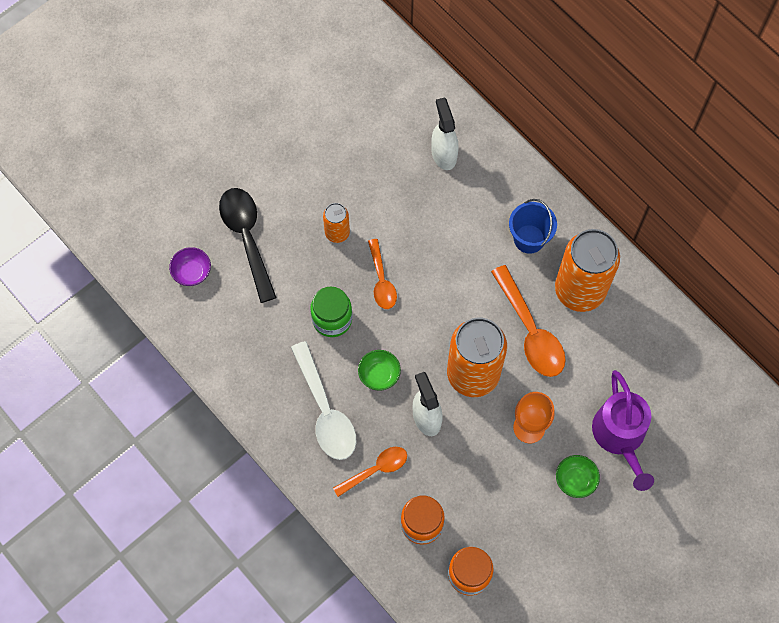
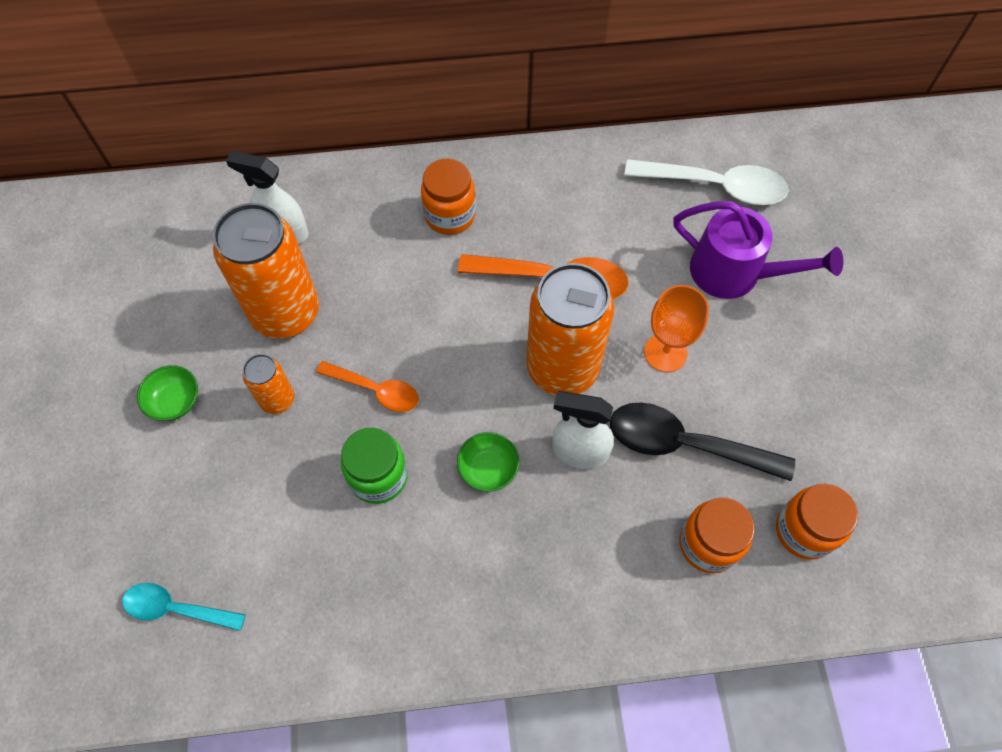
camera: 55 degrees left, 5 degrees down
purple bowl [169,247,211,286] -> turquoise spoon [122,583,246,631]
black spoon [219,188,277,303] -> black spoon moved to [610,402,795,481]
white spoon [291,341,356,460] -> white spoon moved to [624,159,789,205]
orange spoon [333,447,407,497] -> none
blue bucket [509,199,557,254] -> orange jar [421,159,476,235]
orange can [555,229,620,312] -> orange can moved to [213,203,319,339]
green bowl [556,455,600,498] -> green bowl moved to [137,365,198,421]

